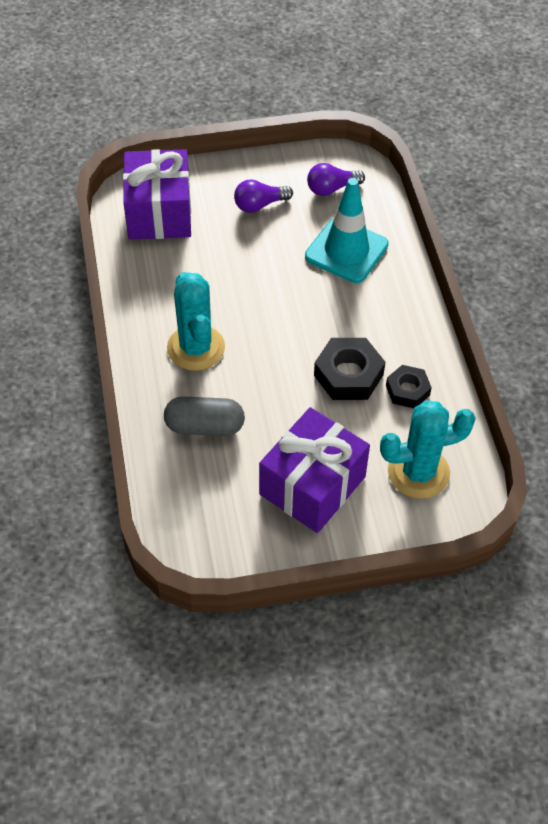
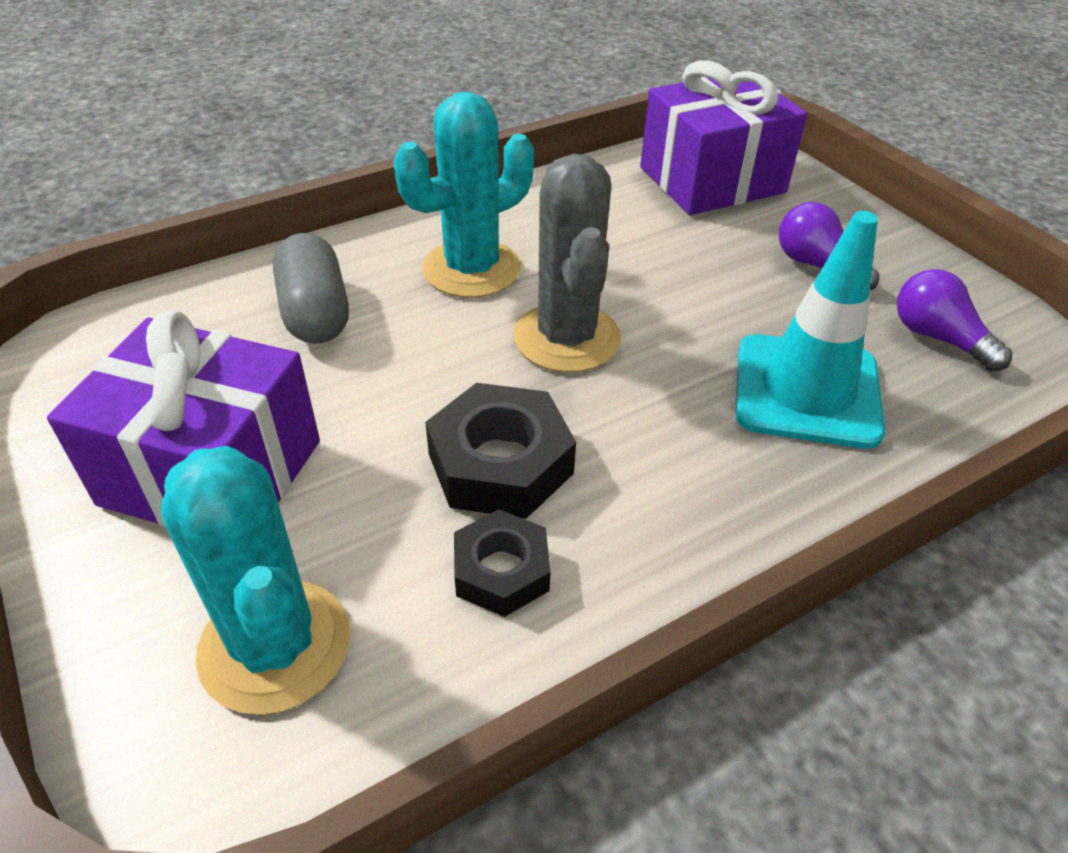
camera: 70 degrees right, 10 degrees down
none -> grey cactus [514,153,621,372]

